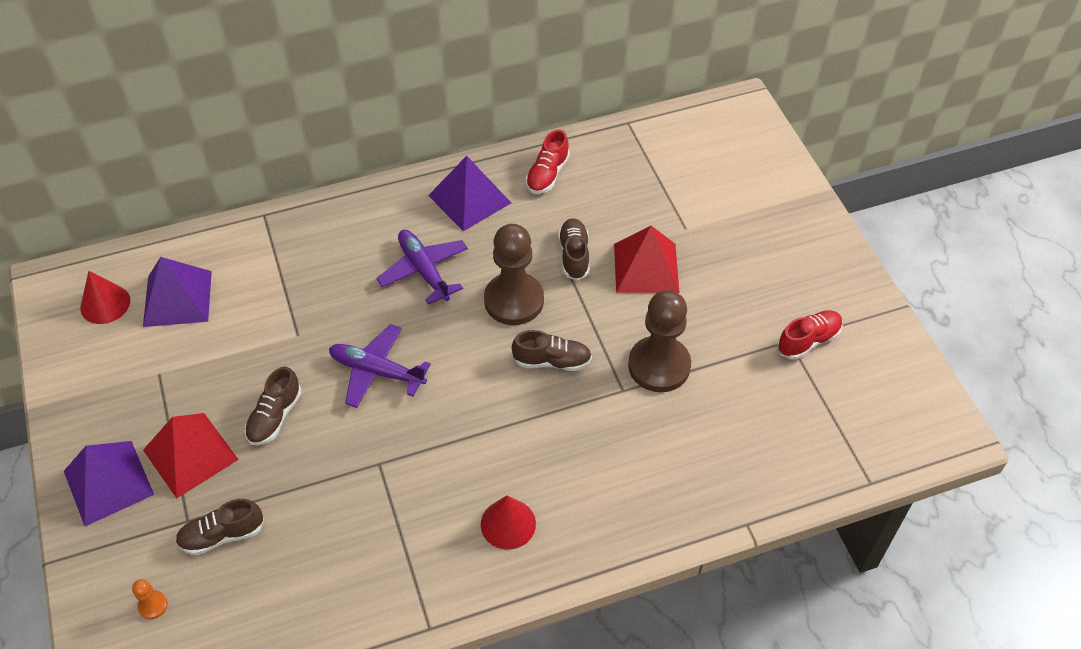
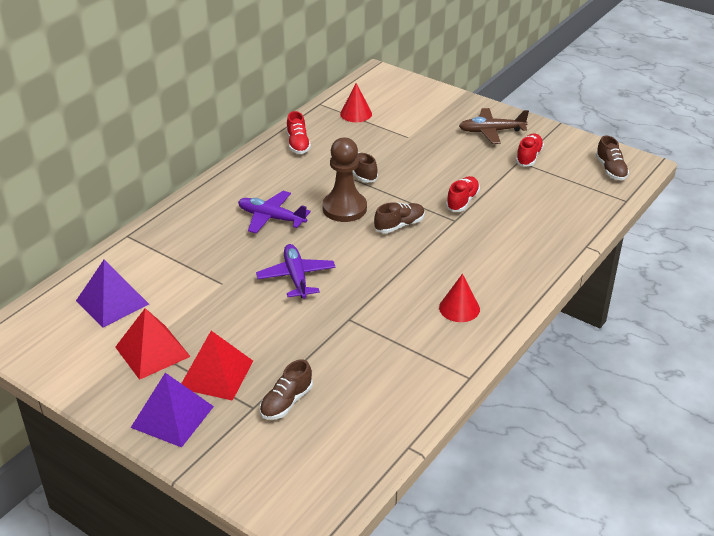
camera: 35 degrees left, 15 degrees down
red cone [80,271,130,324] -> red cone moved to [340,83,372,122]
orange pawn [132,579,168,619] -> none
brown shoe [245,366,301,445] -> brown shoe moved to [595,135,629,181]
purple plane [329,324,431,408] -> purple plane turned 90 degrees clockwise [256,244,336,299]
purple pyramid [428,156,511,231] -> none
red pyramid [614,226,680,293] -> red pyramid moved to [115,308,191,380]
brown pawn [628,290,691,392] -> red shoe [446,176,480,212]
none -> brown plane [459,108,529,144]

